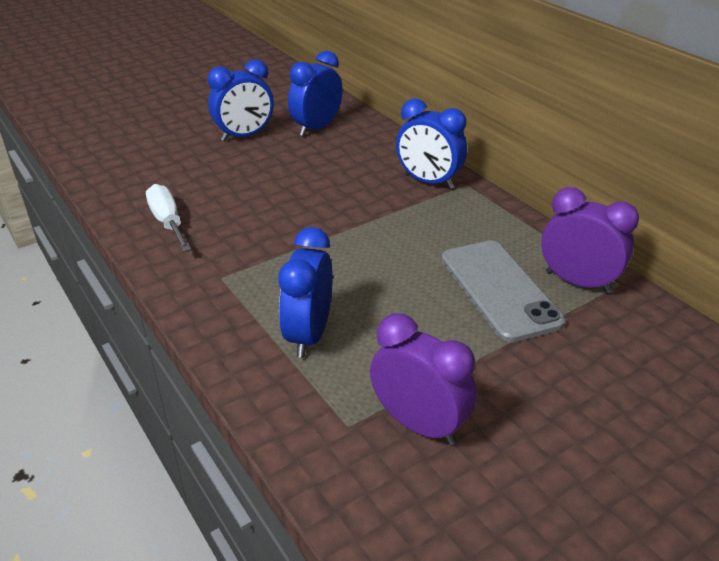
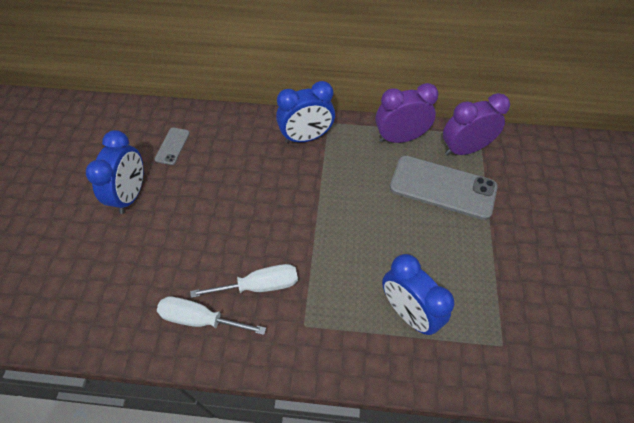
camera: 50 degrees left, 20 degrees up
blue clock [288,51,343,136] -> grey phone [155,128,190,165]
purple clock [370,313,476,445] -> purple clock moved to [375,83,439,143]
none -> white screwdriver [190,264,298,298]

